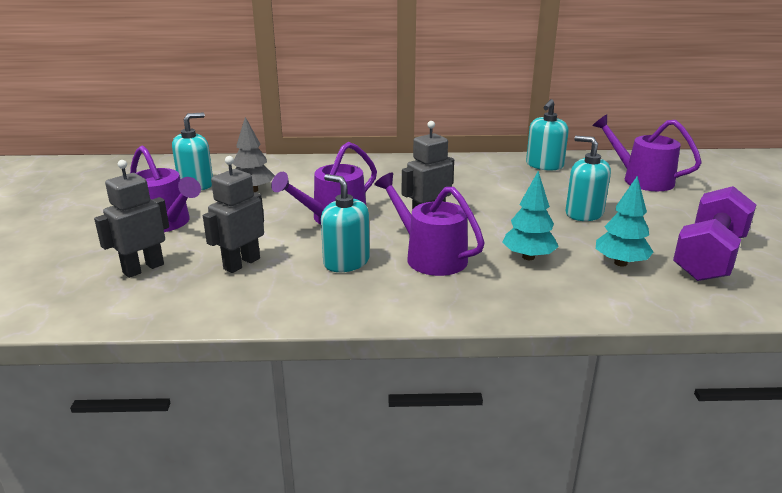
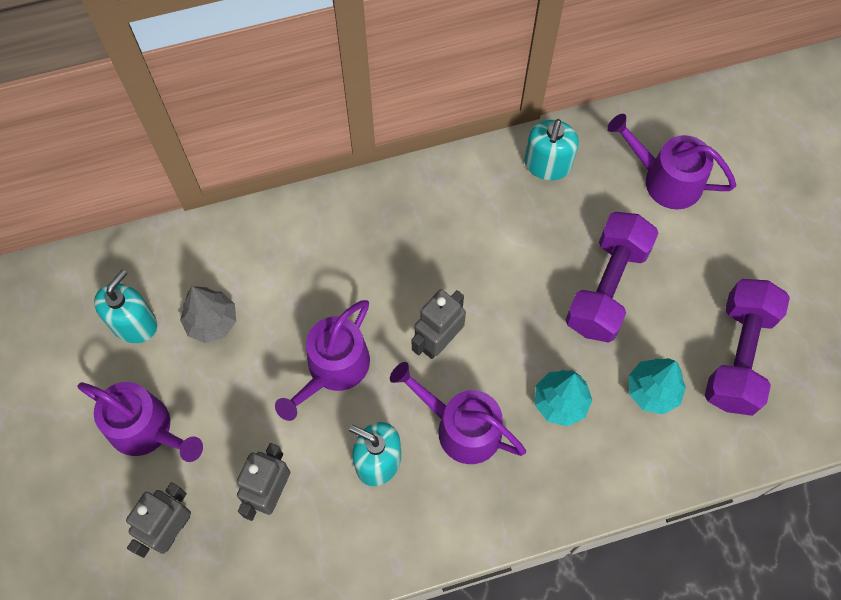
camera: 15 degrees left, 40 degrees up
turquoise soap dispenser [565,136,611,221] -> purple dumbbell [566,212,658,343]

